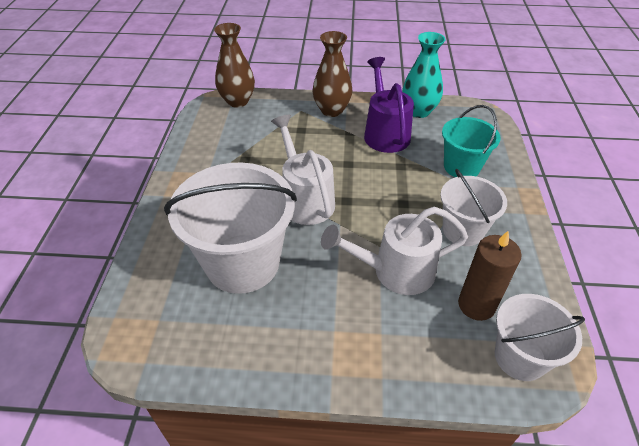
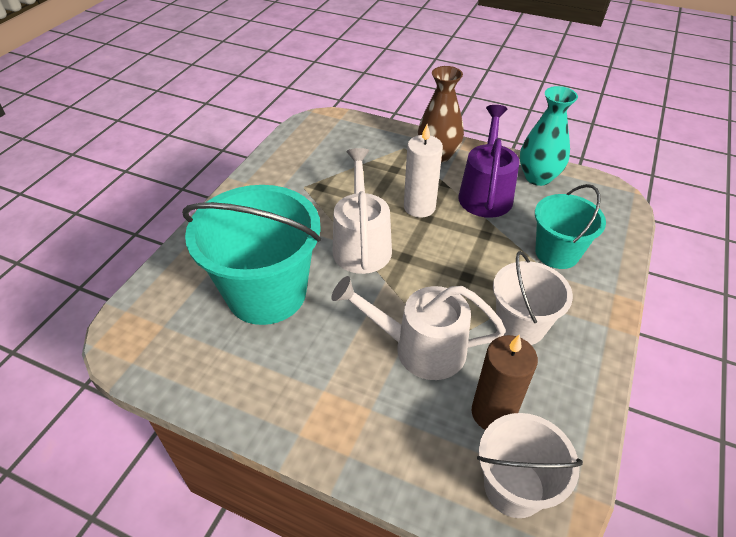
camera: 20 degrees right, 0 degrees up
white bucket [164,163,297,294] -> turquoise bucket [182,185,321,325]
brown vase [214,23,255,108] -> none
none -> white candle [404,124,443,218]

